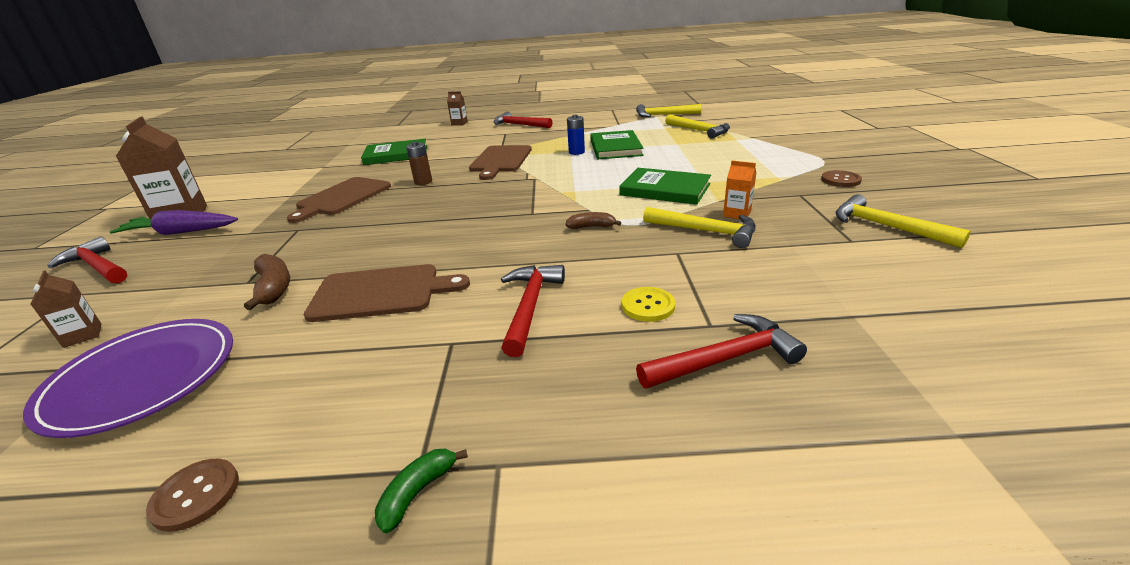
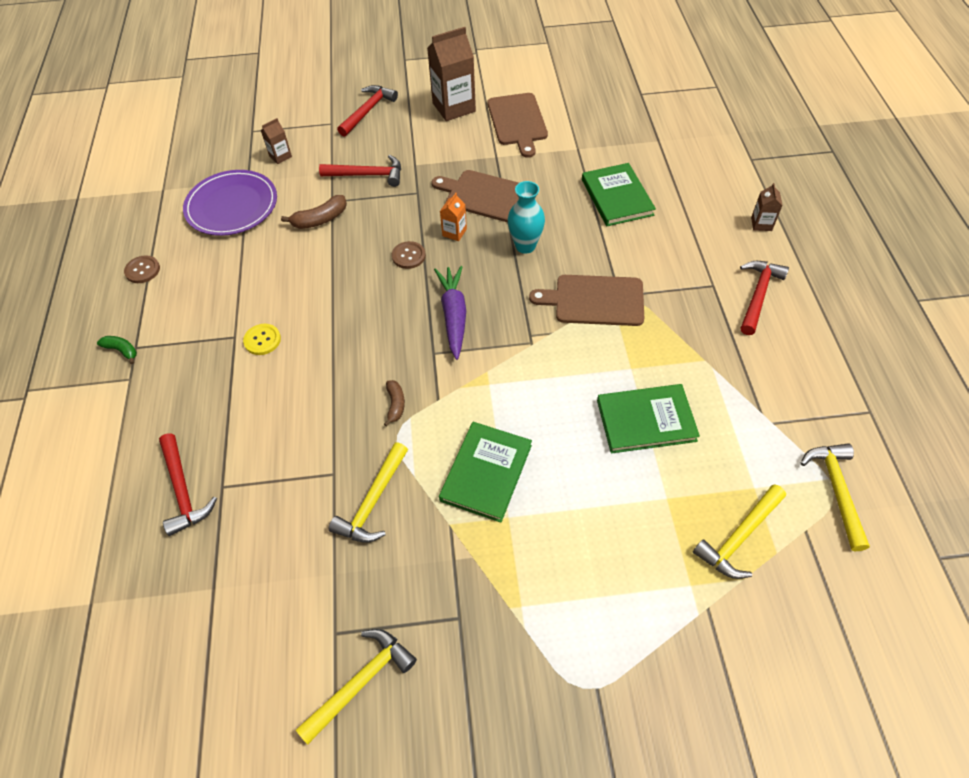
camera: 85 degrees right, 25 degrees up
purple carrot [110,210,238,235] -> purple carrot moved to [434,266,466,360]
brown cutting board [304,264,470,322] -> brown cutting board moved to [488,93,548,158]
brown battery [406,141,432,185] -> turquoise vase [508,181,545,254]
red hammer [501,265,565,357] -> red hammer moved to [319,155,401,187]
blue battery [567,115,585,155] -> none
yellow button [622,287,675,322] -> yellow button moved to [243,324,281,355]
orange carton [723,161,756,219] -> orange carton moved to [440,193,467,241]
brown button [821,170,862,187] -> brown button moved to [392,241,426,269]

